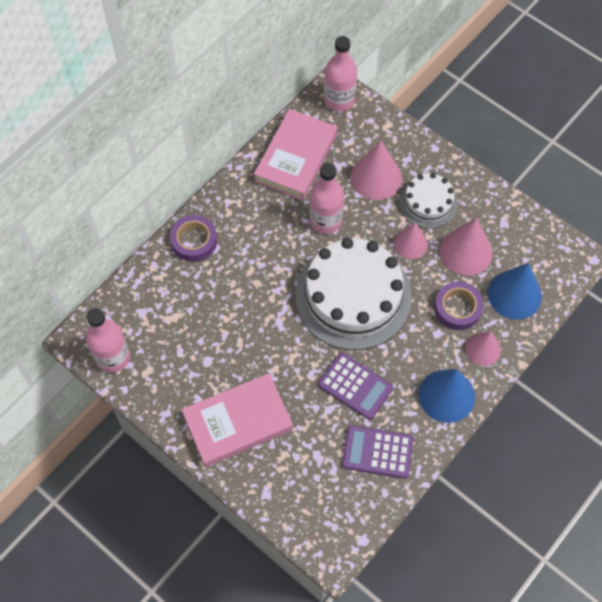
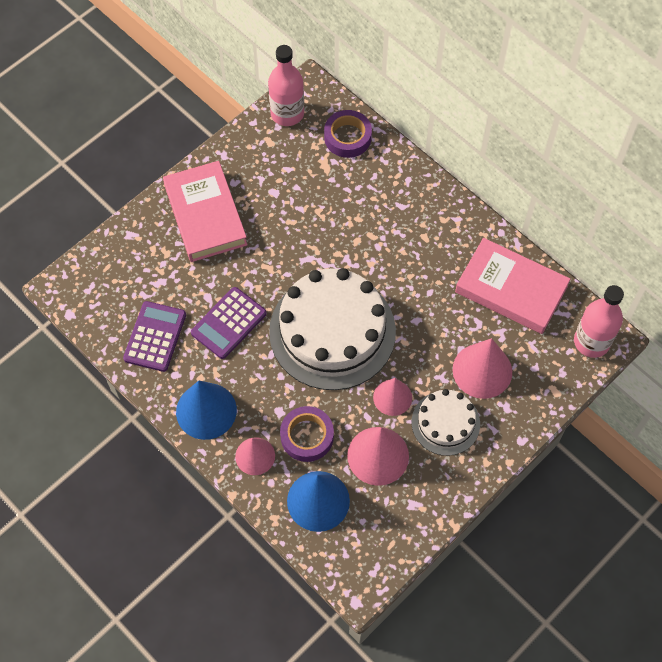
camera: 95 degrees right, 0 degrees up
purple tape [170,215,217,262] -> purple tape moved to [324,110,372,158]
pink bottle [309,163,344,234] -> none

